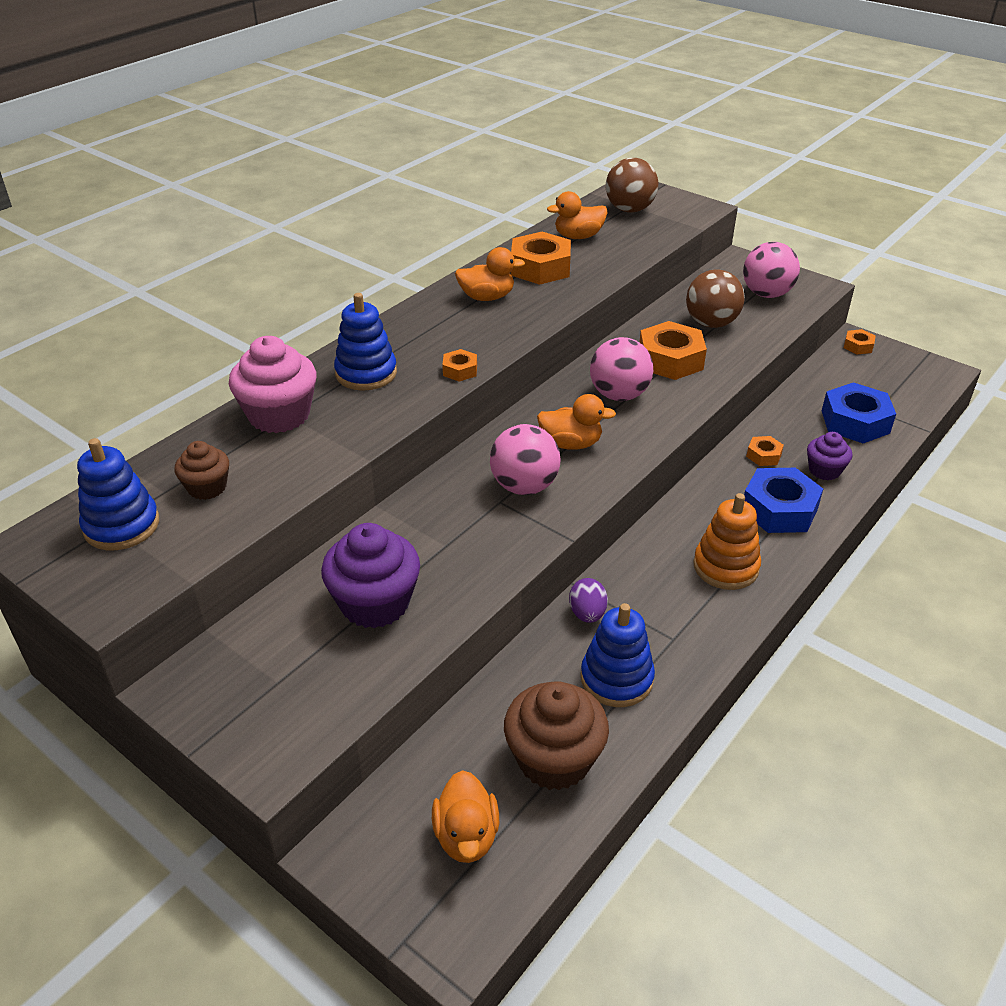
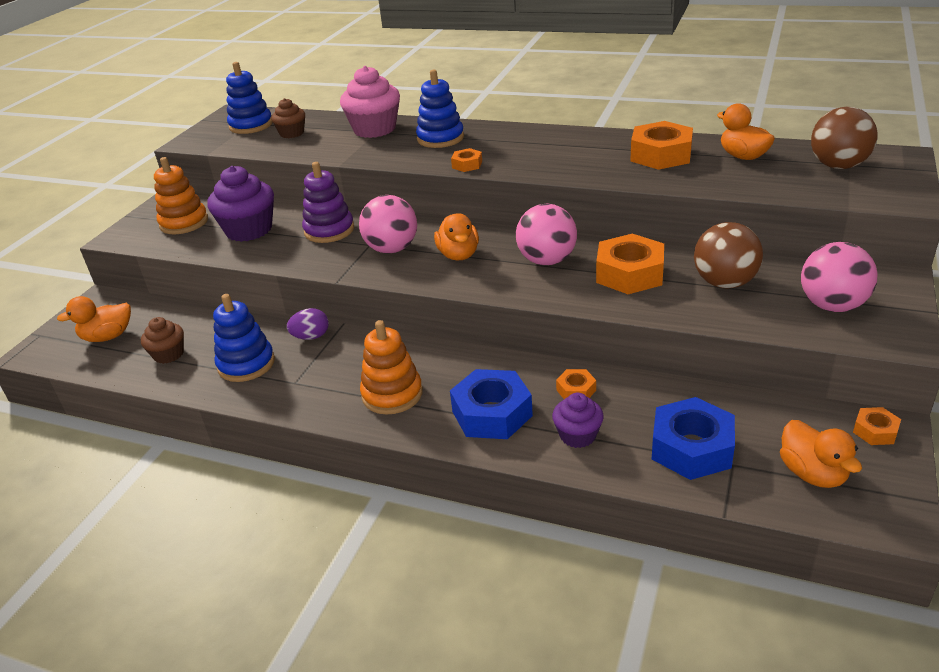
camera: 75 degrees right, 5 degrees down
orange duck [455,247,525,301] -> orange duck moved to [780,420,862,488]
brown cupcake [504,681,609,790] -> brown cupcake [141,317,184,364], size x0.57
none -> orange stacking toy [154,157,208,234]
none -> purple stacking toy [302,162,354,243]

